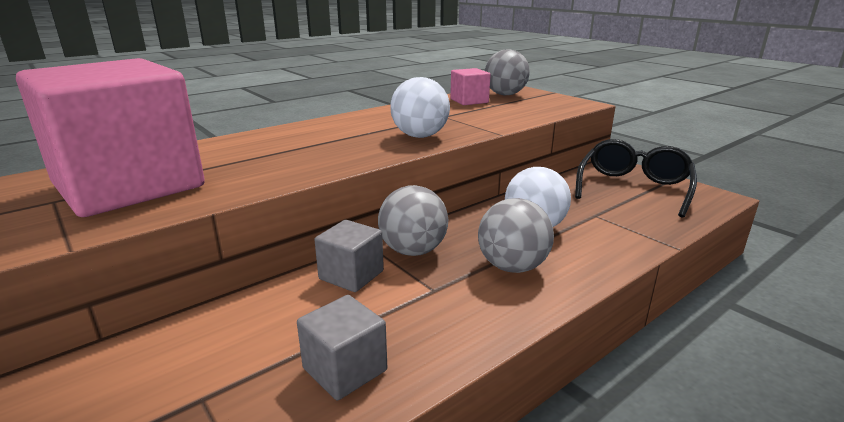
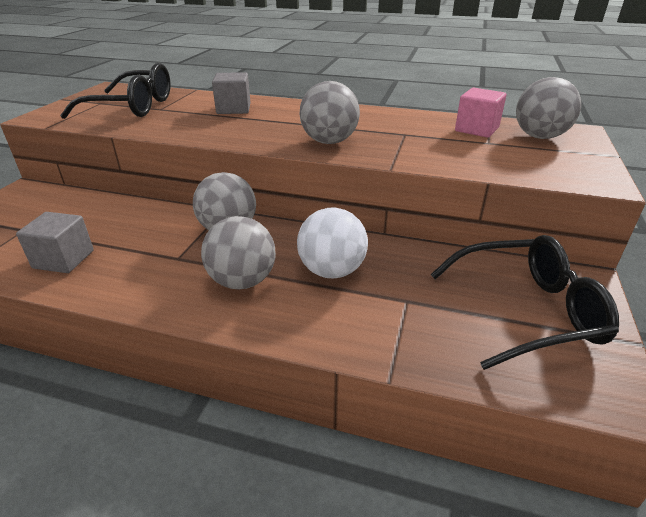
camera: 55 degrees right, 10 degrees up
pink cube [16,58,205,217] -> black glasses [60,63,171,119]
grey cube [315,220,384,292] -> grey cube moved to [212,72,251,114]
white ball [390,77,450,138] -> grey ball [300,81,360,144]

